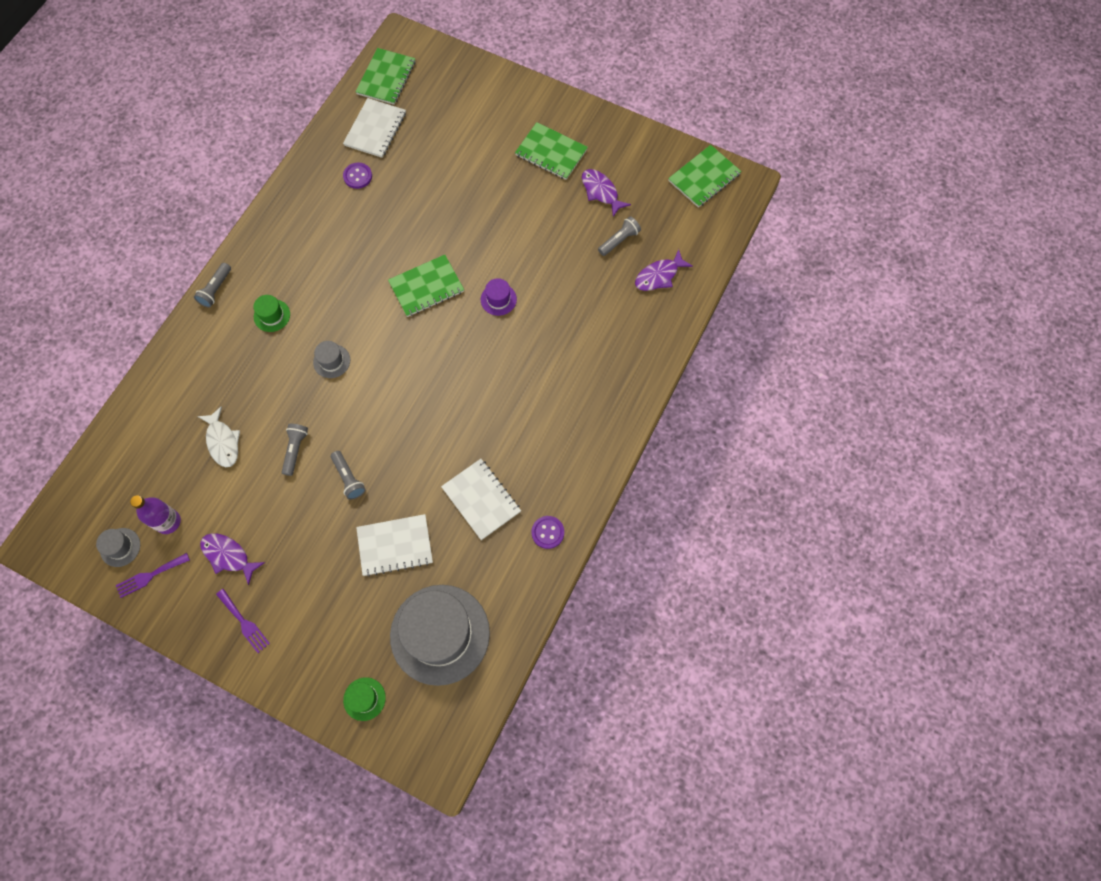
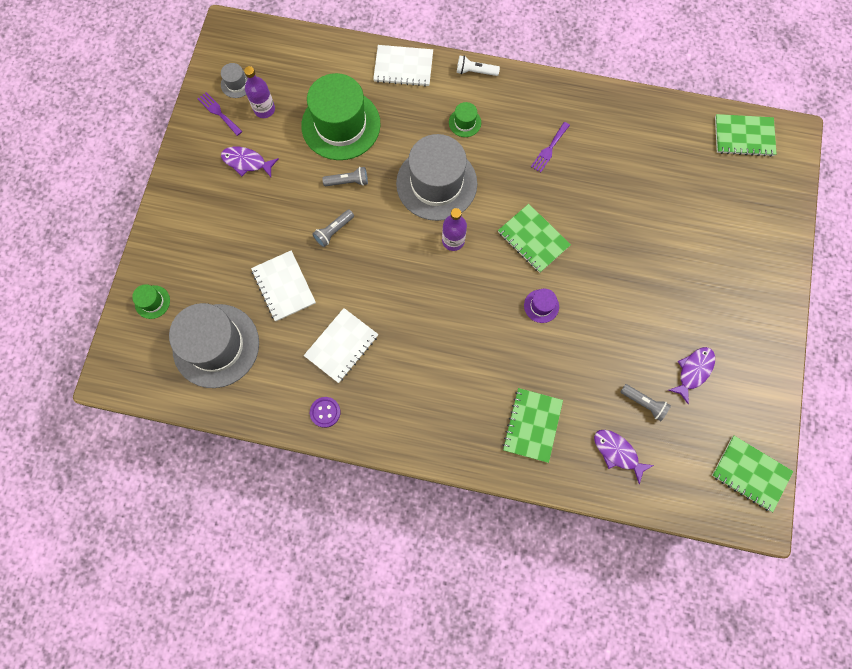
camera: 75 degrees right, 5 degrees up
grey flashlight [194,263,231,308] -> white flashlight [457,55,500,76]
white fish [198,406,240,467] -> green hat [301,73,381,160]
purple fish [200,533,265,585] -> purple fish turned 90 degrees counterclockwise [221,147,279,177]
purple fork [216,589,270,653] -> purple fork moved to [531,122,570,173]
grey hat [313,341,350,378] -> grey hat [396,134,477,221], size x2.42
white notebook [343,98,406,158] -> white notebook moved to [373,45,433,87]
purple button [343,162,372,189] -> none
green notebook [515,122,588,180] -> green notebook moved to [502,388,563,463]
none -> purple bottle [442,208,467,251]

